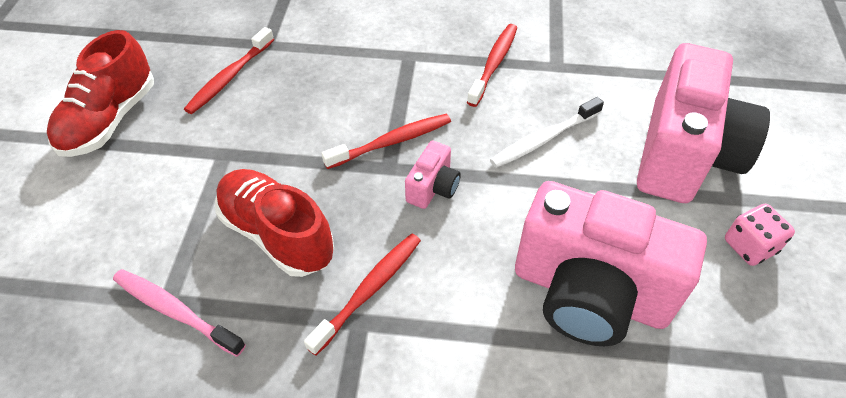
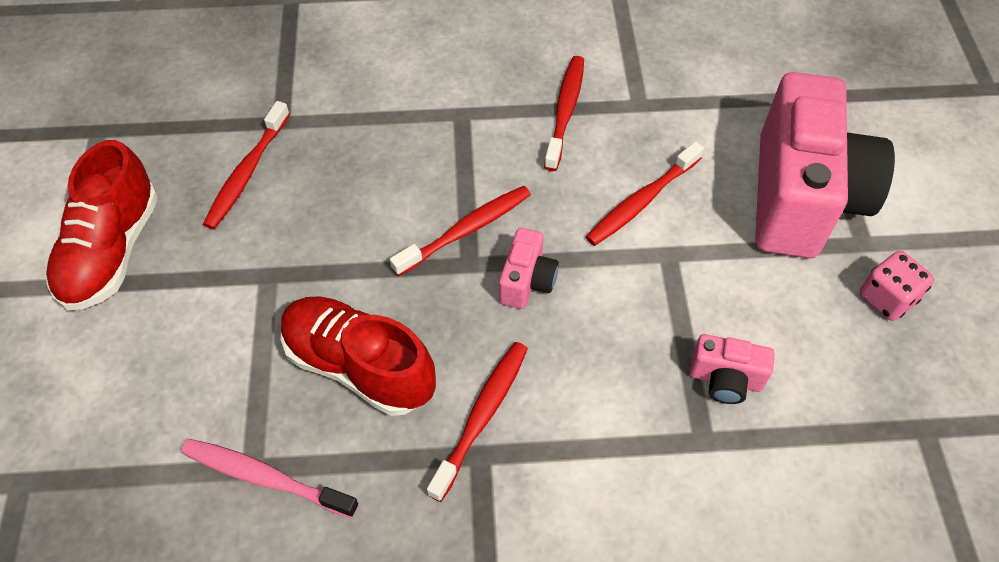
camera: 10 degrees left, 5 degrees up
white toothbrush [490,97,604,168] -> red toothbrush [586,141,704,246]
pink camera [515,181,707,346] -> pink camera [689,334,775,404], size x0.42

